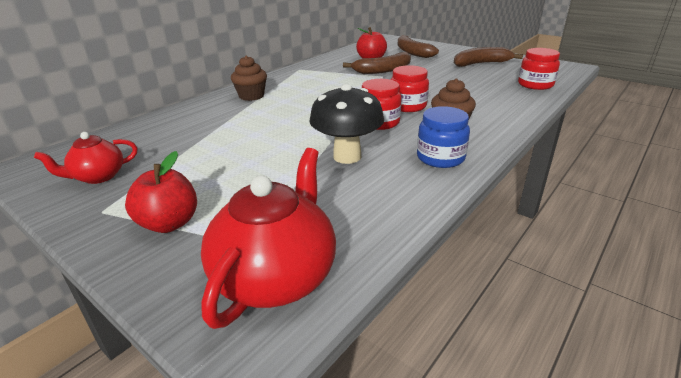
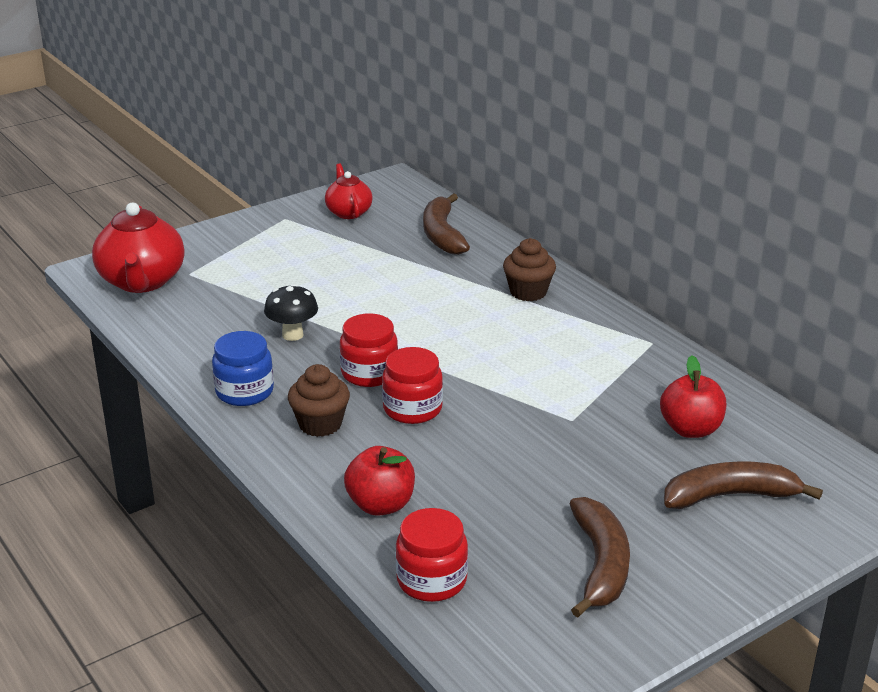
camera: 105 degrees right, 0 degrees up
red apple [125,151,197,233] -> red apple moved to [344,446,415,516]
red teapot [201,148,336,329] -> red teapot turned 45 degrees clockwise [92,203,185,293]
black mushroom [309,84,384,164] -> black mushroom [264,284,318,341], size x0.65
brown banana [343,52,411,74] -> brown banana moved to [423,193,470,255]

